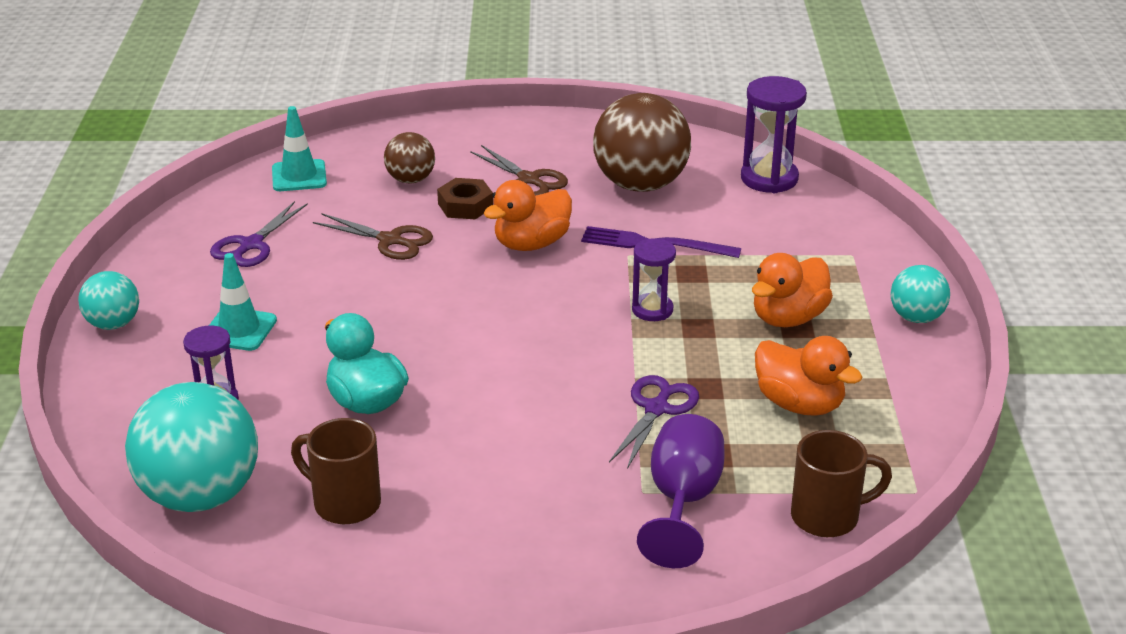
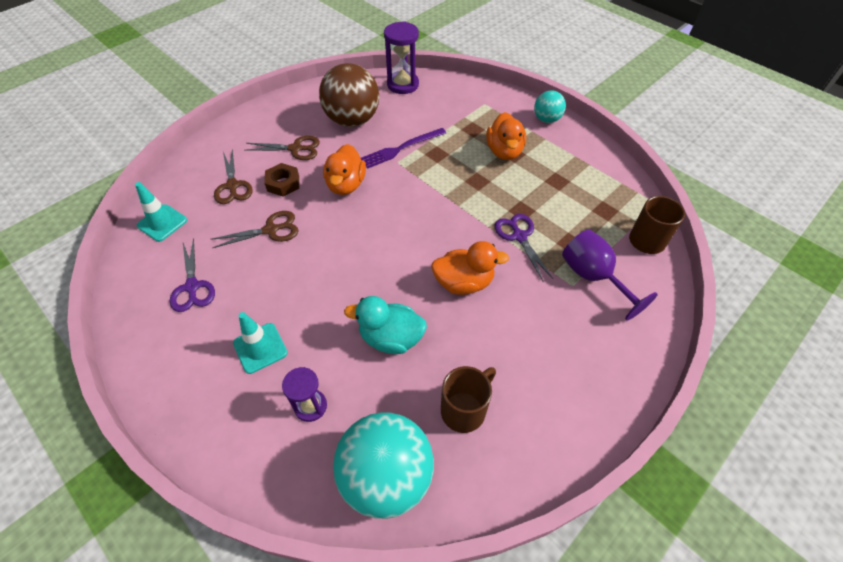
camera: 45 degrees left, 20 degrees up
turquoise ball [78,271,139,330] -> none
brown mug [291,418,381,524] -> brown mug turned 150 degrees clockwise [441,366,496,433]
brown ball [384,132,435,183] -> brown scissors [214,149,252,204]
purple hourglass [632,238,676,321] -> none
orange duck [755,336,862,416] -> orange duck moved to [431,241,509,295]

